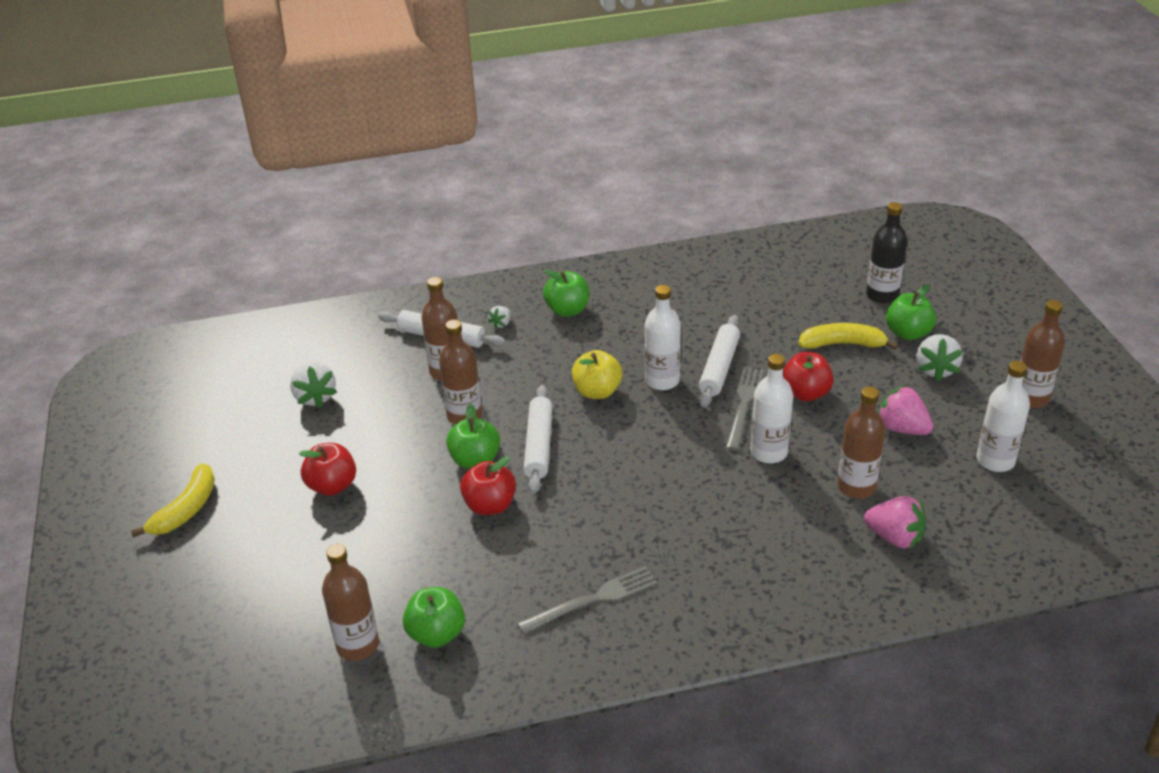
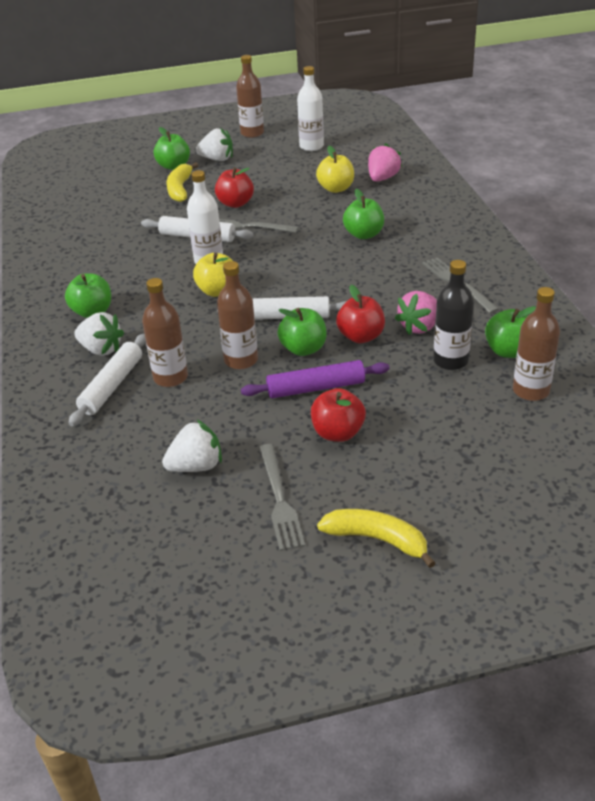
camera: 90 degrees left, 0 degrees up
white strawberry [488,306,510,329] -> white strawberry [74,312,124,356], size x1.89
white bottle [750,354,793,463] -> none
brown bottle [837,387,886,499] -> yellow apple [316,146,354,193]
black bottle [866,202,907,304] -> black bottle moved to [433,260,474,370]
pink strawberry [878,385,934,435] -> pink strawberry moved to [395,291,437,335]
none -> purple rolling pin [241,360,390,398]
none -> grey fork [259,444,305,551]
none -> green apple [343,189,384,239]

